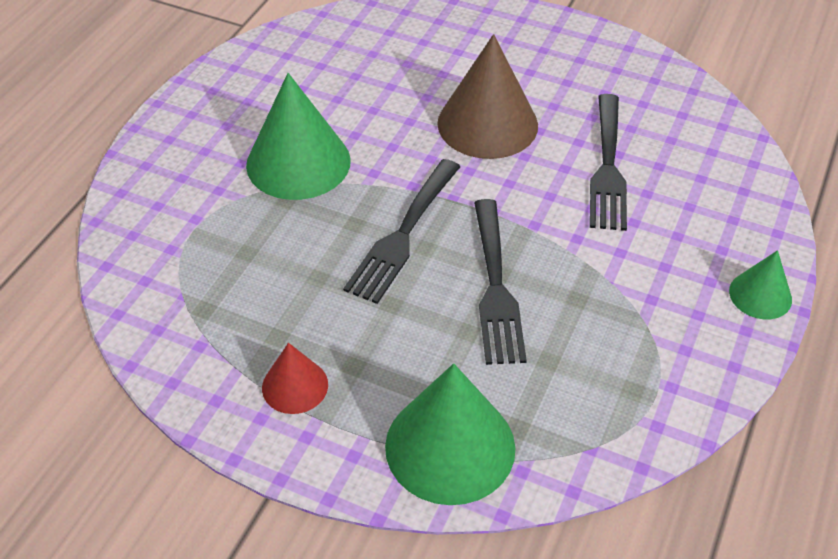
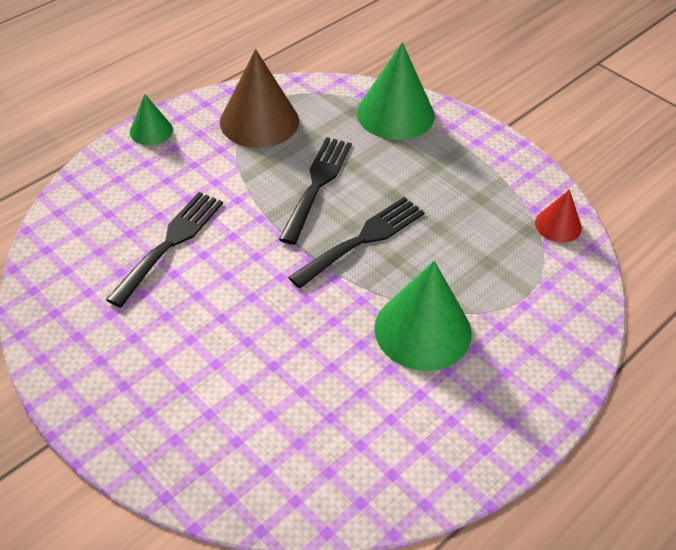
camera: 160 degrees left, 0 degrees up
red cone [262,343,328,414] -> red cone moved to [535,189,582,243]
brown cone [437,34,538,159] -> brown cone moved to [220,49,299,148]

